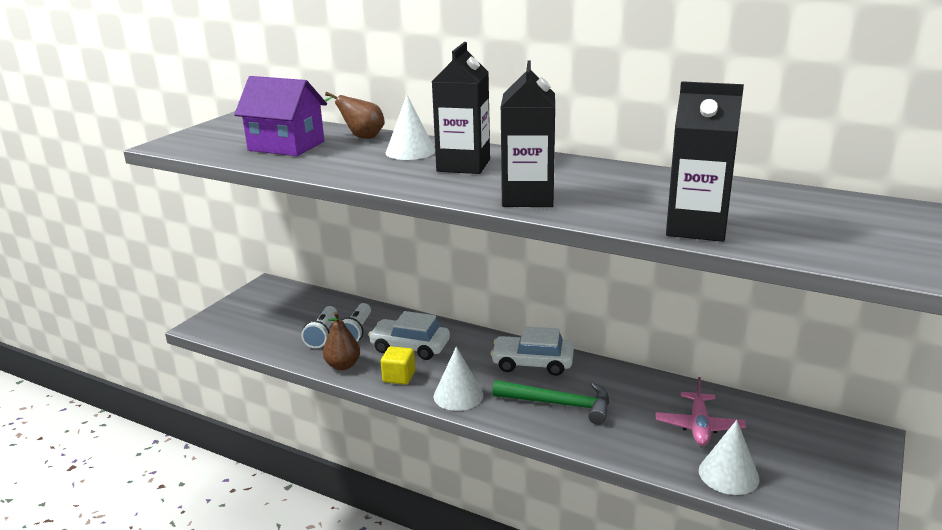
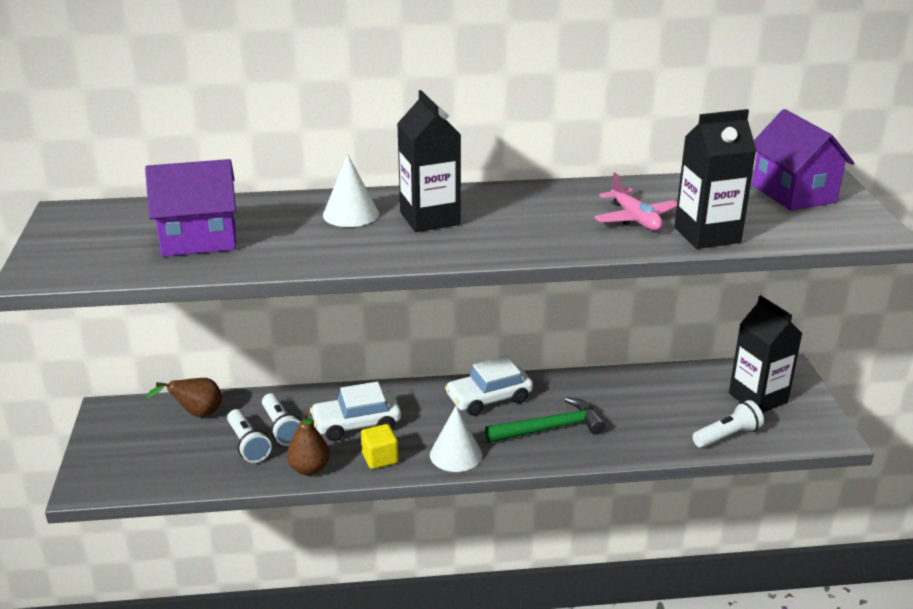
camera: 35 degrees left, 5 degrees up
brown pear [325,92,385,139] -> brown pear moved to [146,378,222,417]
black carton [501,60,555,207] -> black carton moved to [729,295,802,413]
pink plane [656,377,746,446] -> pink plane moved to [594,173,677,231]
white cone [699,420,760,495] -> white flashlight [692,400,764,448]
none -> purple house [752,109,854,211]

